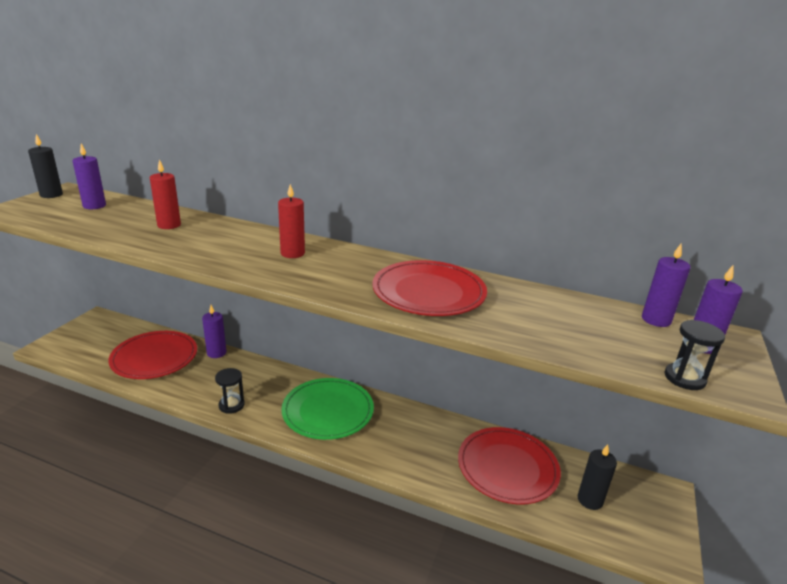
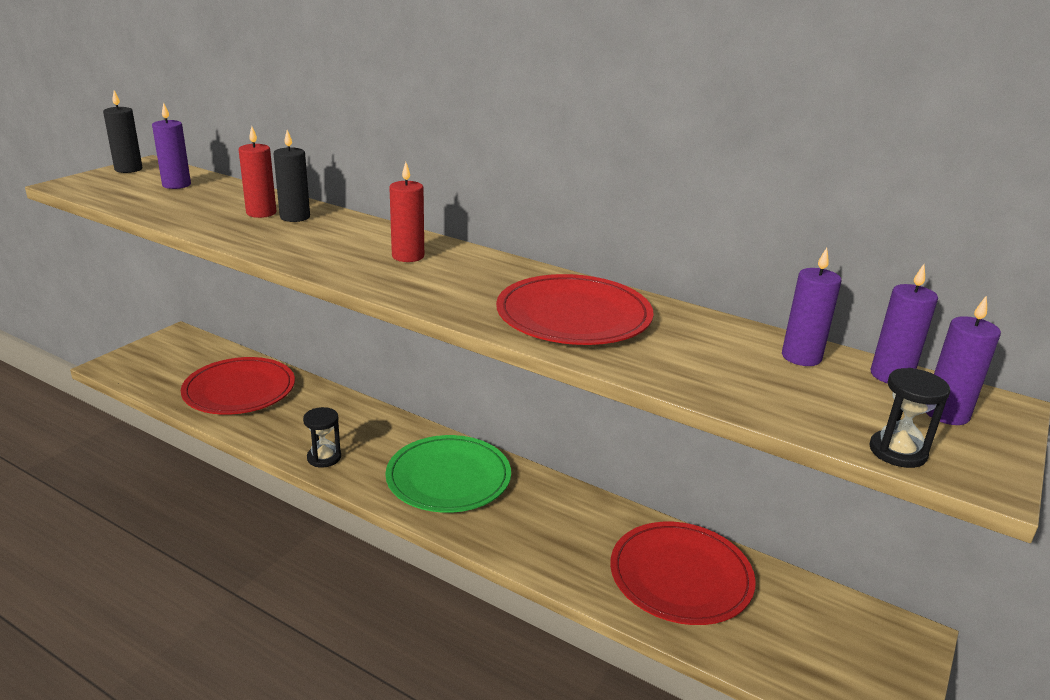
camera: 10 degrees right, 0 degrees up
purple candle [202,305,226,358] -> purple candle moved to [782,248,841,366]
black candle [578,445,617,510] -> black candle moved to [273,130,310,222]

